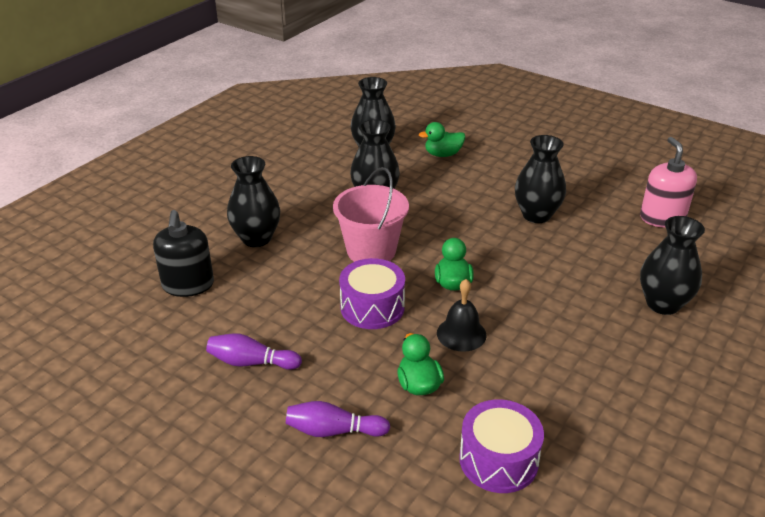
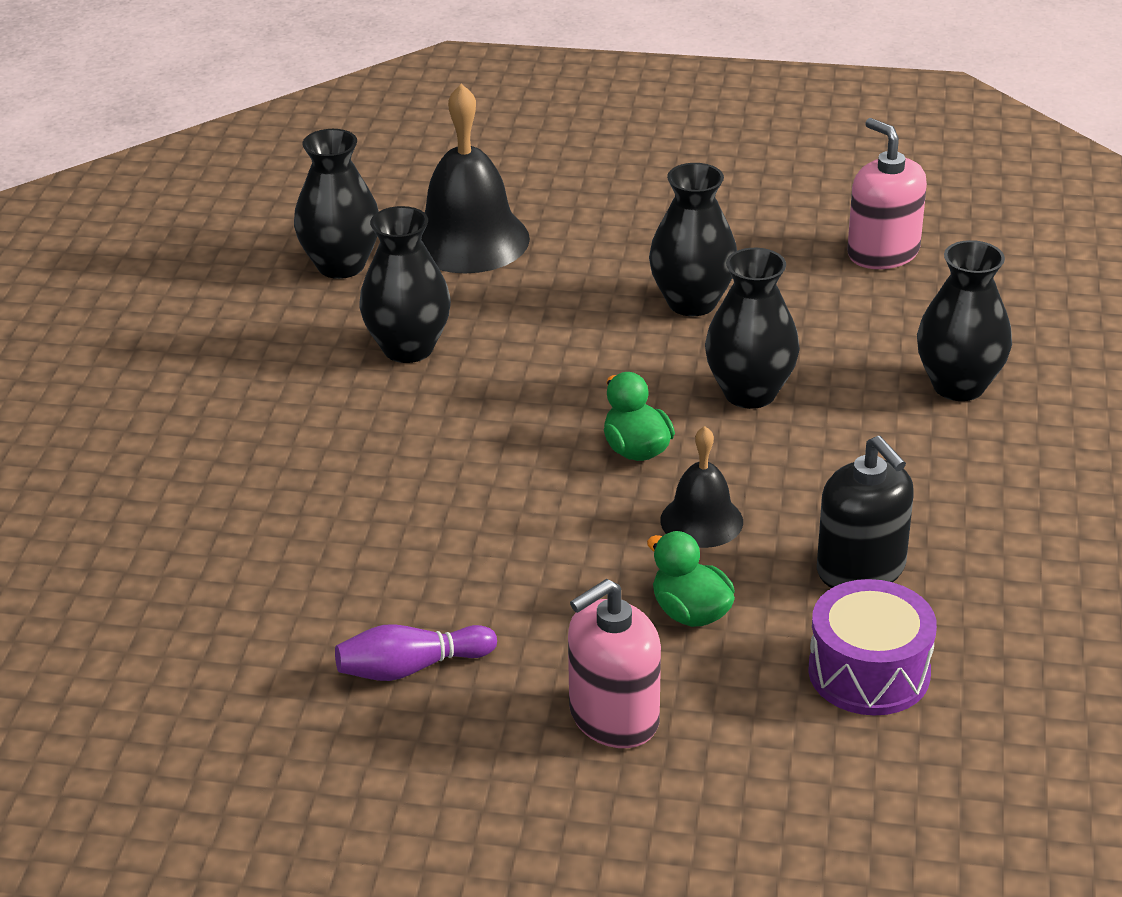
camera: 25 degrees left, 0 degrees up
black soap dispenser [153,210,214,297] -> black soap dispenser moved to [817,436,914,588]
black vase [227,156,280,247] -> black vase moved to [705,248,800,409]
purple bowling pin [286,401,390,437] -> pink soap dispenser [568,579,661,748]
pink bucket [333,167,409,262] -> none
purple drum [339,258,405,329] -> none
green duck [419,122,465,157] -> black bell [421,84,530,273]

